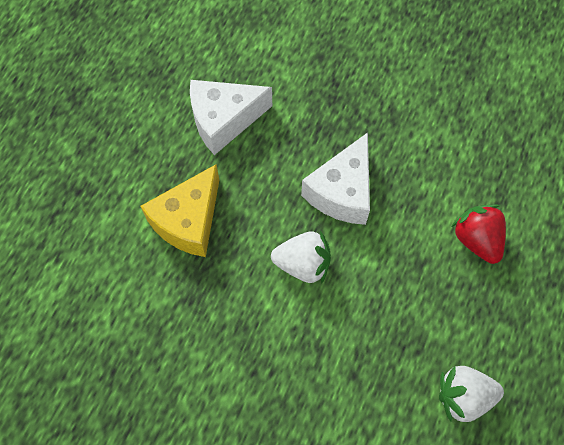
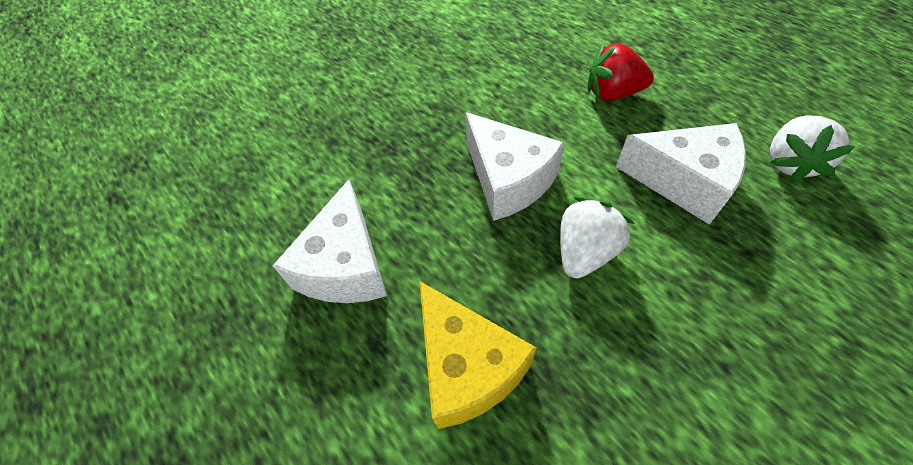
camera: 60 degrees left, 10 degrees down
none -> white cheese [616,123,746,225]

